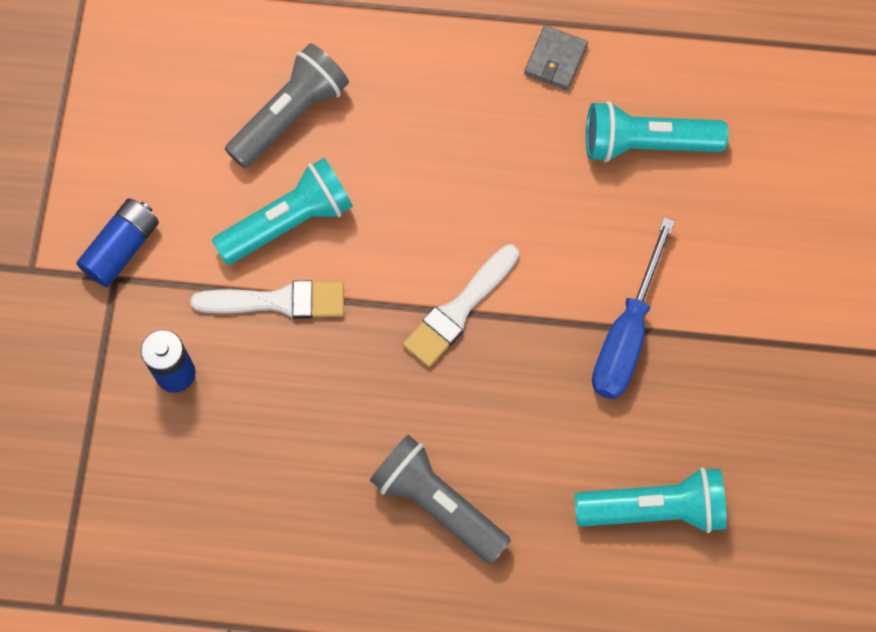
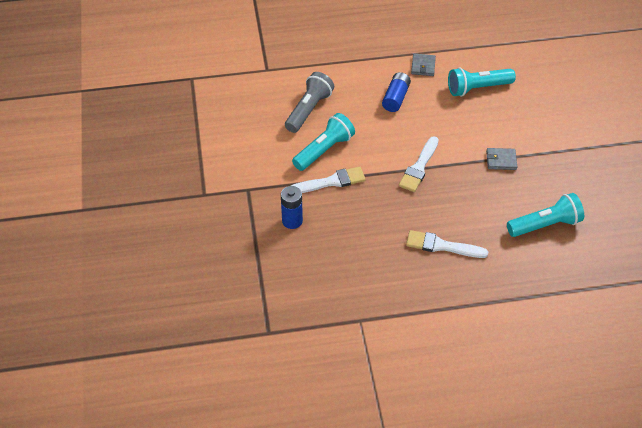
camera: 15 degrees left, 20 degrees down
blue battery [76,198,159,287] -> blue battery moved to [382,72,411,112]
grey flashlight [370,435,511,564] -> white brush [406,230,488,258]
blue screwdriver [592,217,675,399] -> grey wallet [486,148,517,170]

